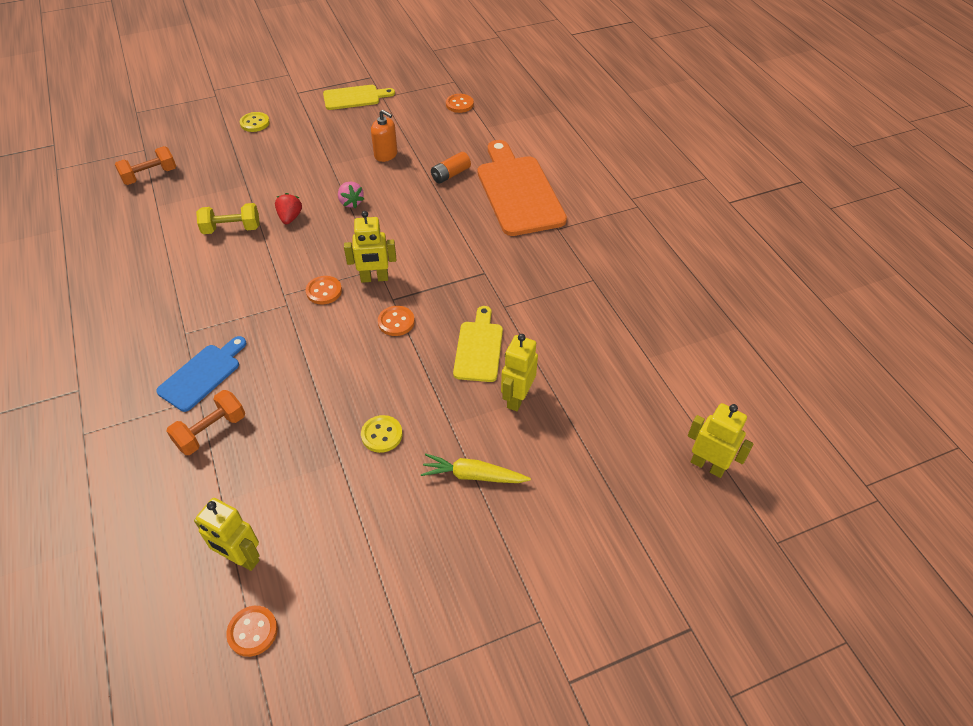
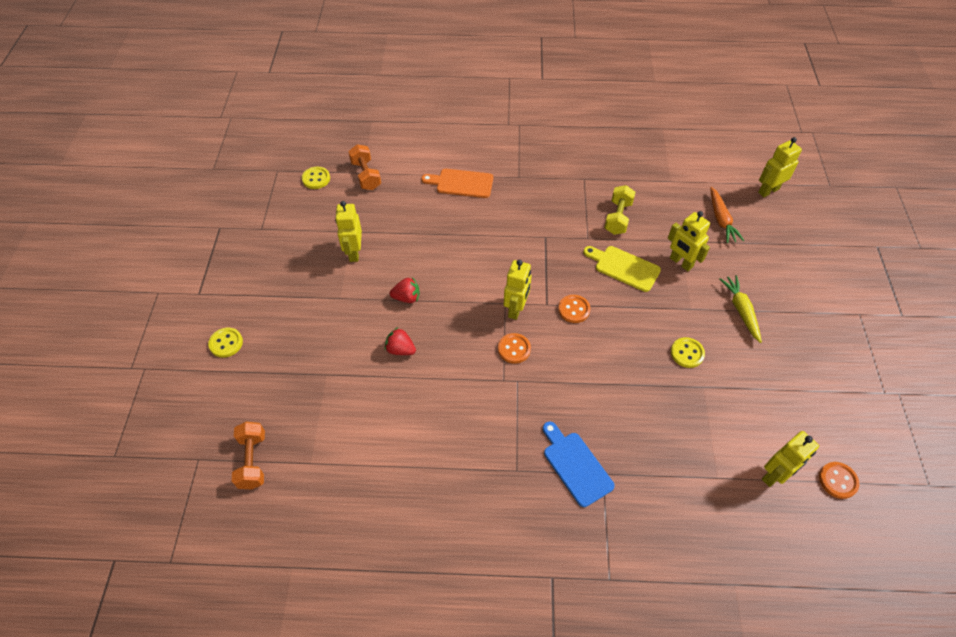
camera: 65 degrees left, 5 degrees up
orange dumbbell [166,390,245,455] -> orange dumbbell moved to [348,144,381,190]
yellow dumbbell [196,203,260,234] -> yellow dumbbell moved to [604,185,635,235]
yellow cutting board [323,85,395,110] -> none
pink strawberry [338,181,364,208] -> red strawberry [390,277,420,303]
orange soap dispenser [371,110,398,162] -> yellow robot [335,201,362,262]
yellow carrot [421,454,531,483] -> yellow carrot turned 135 degrees clockwise [719,275,762,343]
orange battery [431,152,471,184] -> none
orange button [446,94,474,113] -> yellow button [302,167,330,189]
orange cutting board [478,140,567,236] -> orange cutting board [421,169,493,198], size x0.56
none -> orange carrot [710,187,744,243]

